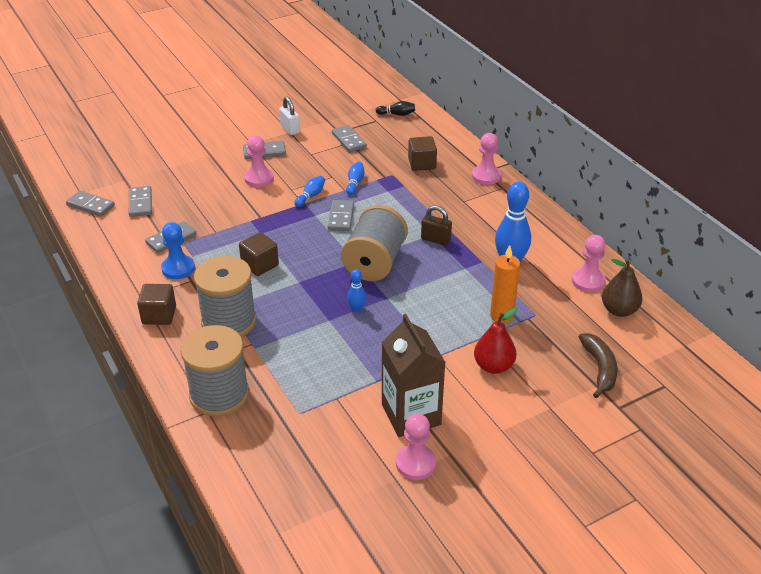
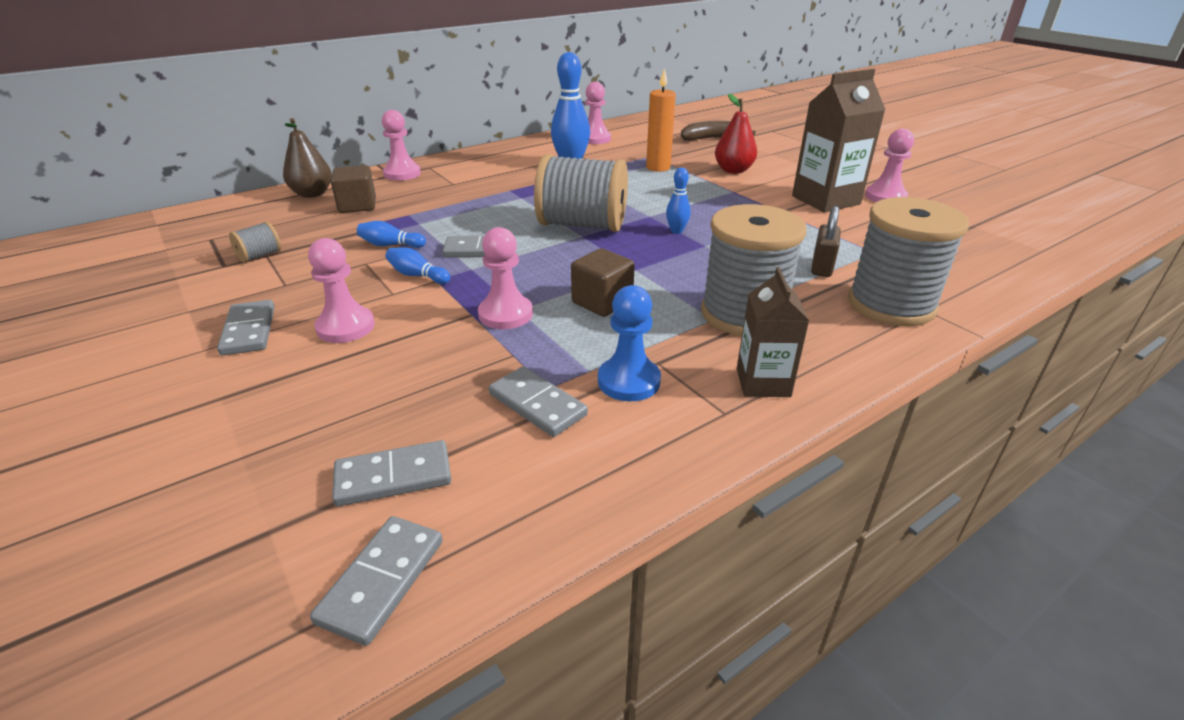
camera: 95 degrees left, 5 degrees down
brown cube [137,284,176,325] -> brown carton [737,267,809,397]
white padlock [279,97,300,135] -> none
grey domino [332,125,367,152] -> grey spool [229,221,281,263]
black bowling pin [376,101,415,116] -> none
brown padlock [421,205,452,246] -> brown padlock moved to [811,206,841,277]
brown pear [602,259,642,317] -> brown pear moved to [283,118,332,198]
none -> pink pawn [478,227,533,329]

